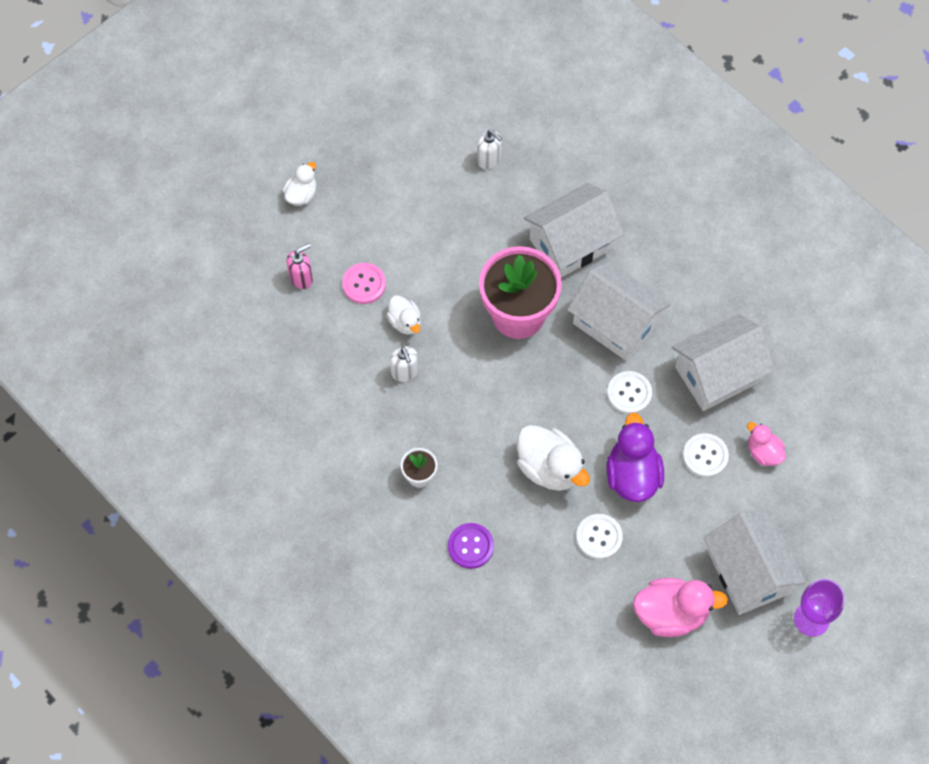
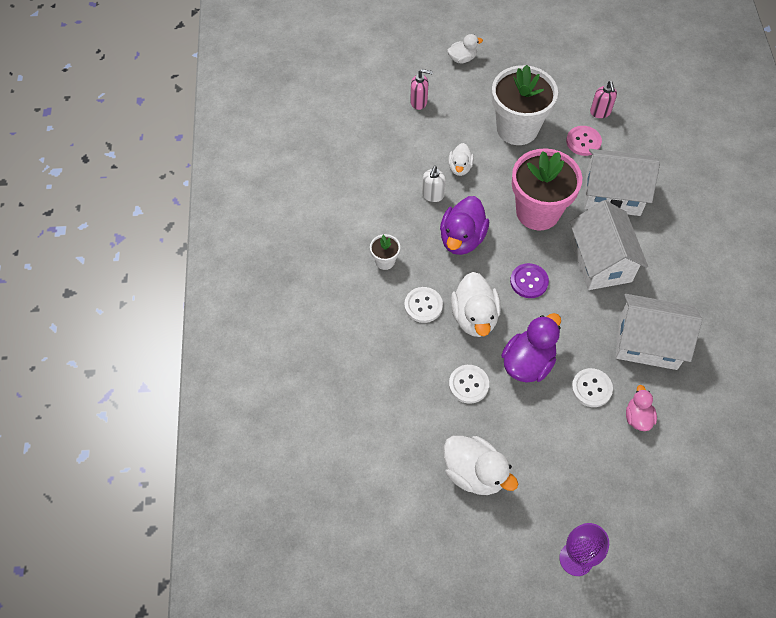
camera: 40 degrees right, 5 degrees down
pink button [342,263,386,304] -> pink button moved to [566,126,602,156]
purple button [448,523,494,569] -> purple button moved to [510,263,549,298]
white soap dispenser [477,130,502,169] -> pink soap dispenser [590,81,617,118]
white button [607,371,652,414] -> white button moved to [404,287,443,323]
pink duck [633,578,728,637] -> white duck [443,436,518,495]
white house [704,511,806,615] -> none
none -> purple duck [440,196,489,255]
none -> white flower pot [492,65,558,145]

